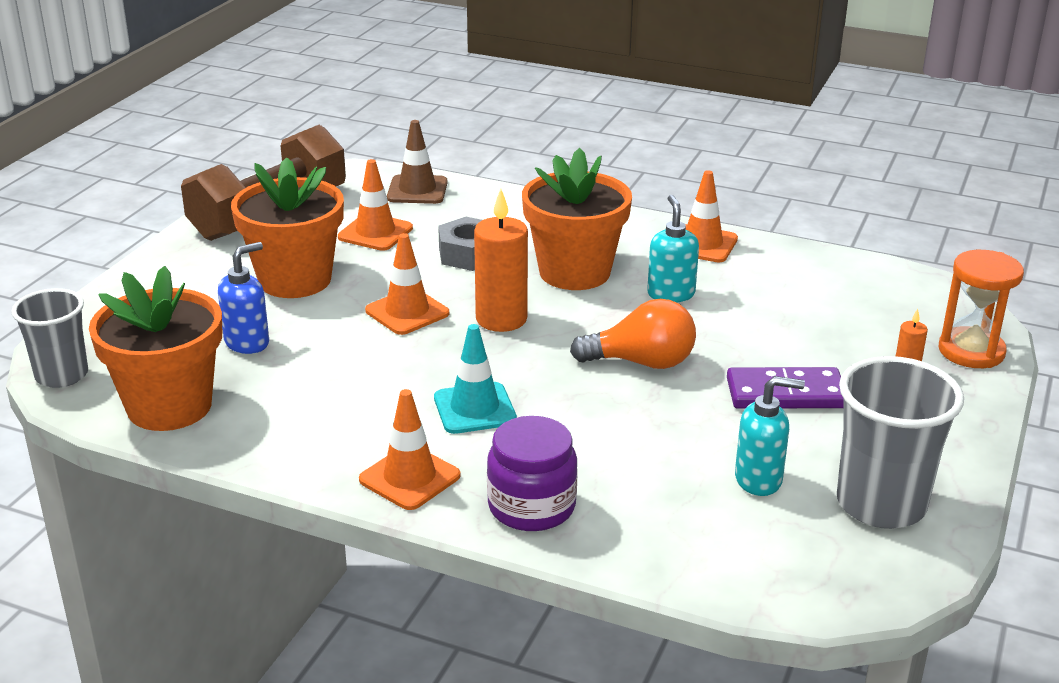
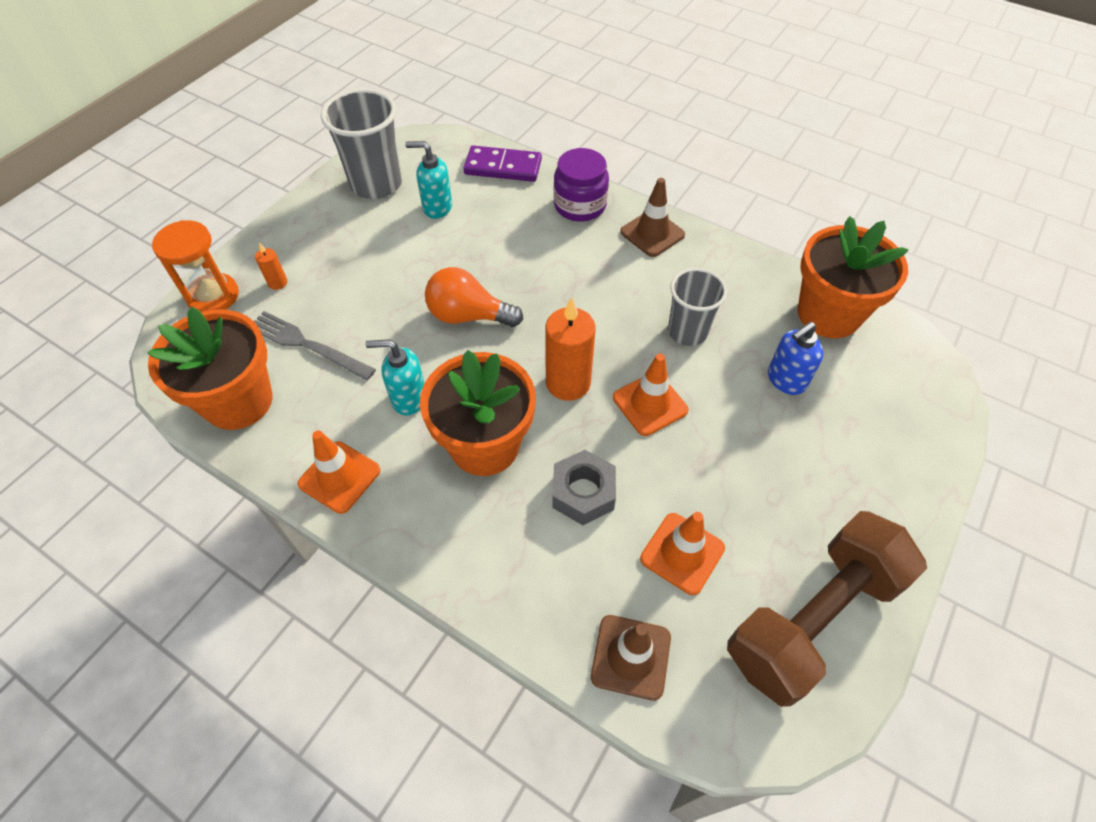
camera: 170 degrees left, 25 degrees up
grey cup [11,288,88,388] -> grey cup moved to [668,268,727,346]
orange flower pot [231,157,344,298] -> orange flower pot moved to [147,307,272,430]
orange traffic cone [359,389,461,510] -> brown traffic cone [620,178,685,257]
turquoise traffic cone [434,324,517,434] -> none
turquoise soap dispenser [647,195,699,303] -> turquoise soap dispenser turned 90 degrees clockwise [366,339,425,415]
purple domino [727,367,844,409] -> purple domino moved to [464,145,542,182]
none -> grey fork [254,311,376,381]

